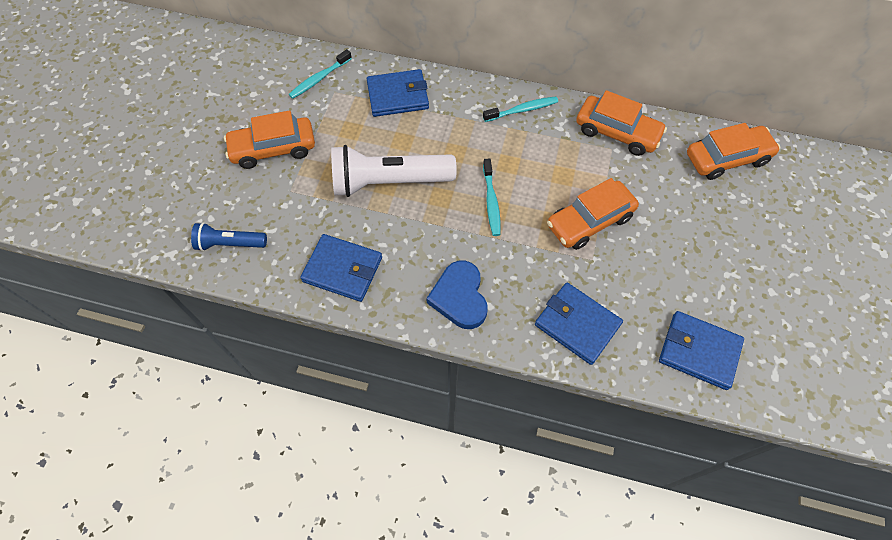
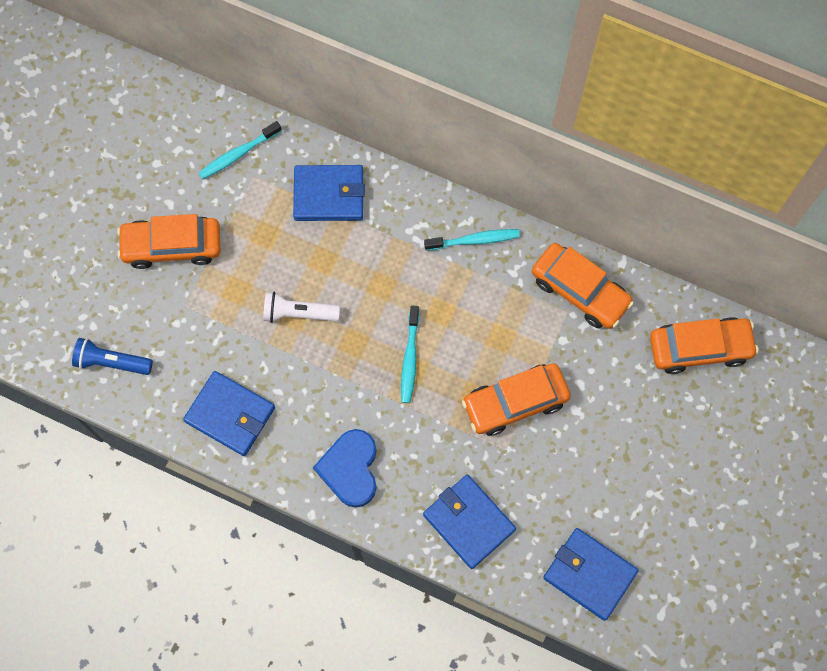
camera: 10 degrees right, 10 degrees up
white flashlight [331,145,457,197] -> white flashlight [263,292,340,323], size x0.54

